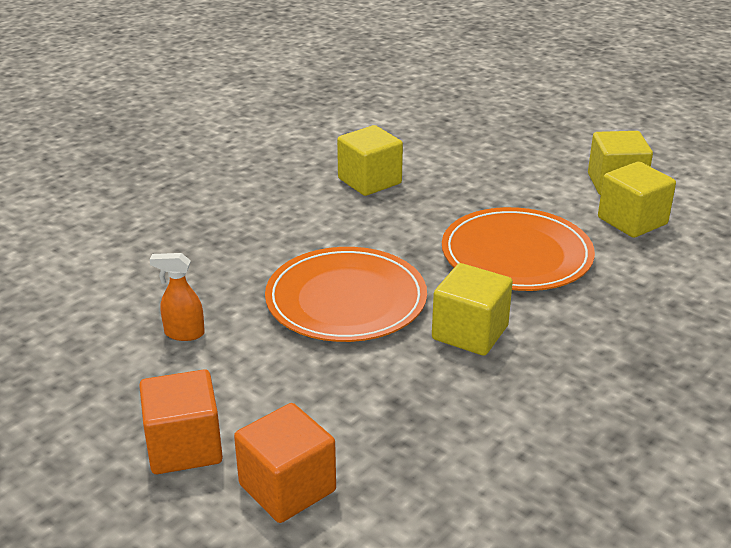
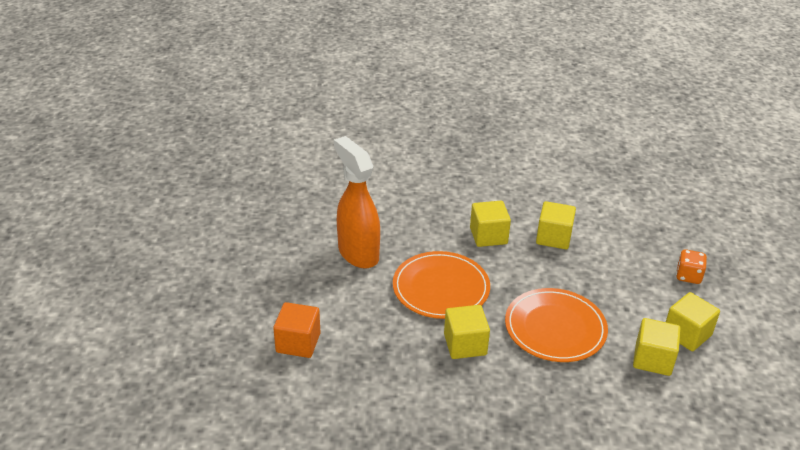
camera: 50 degrees right, 5 degrees up
orange cube [139,369,223,474] -> none
orange spray bottle [150,253,205,341] -> orange spray bottle [334,136,380,268], size x2.41
none -> yellow cube [470,201,511,247]
none -> orange dice [676,249,707,284]

